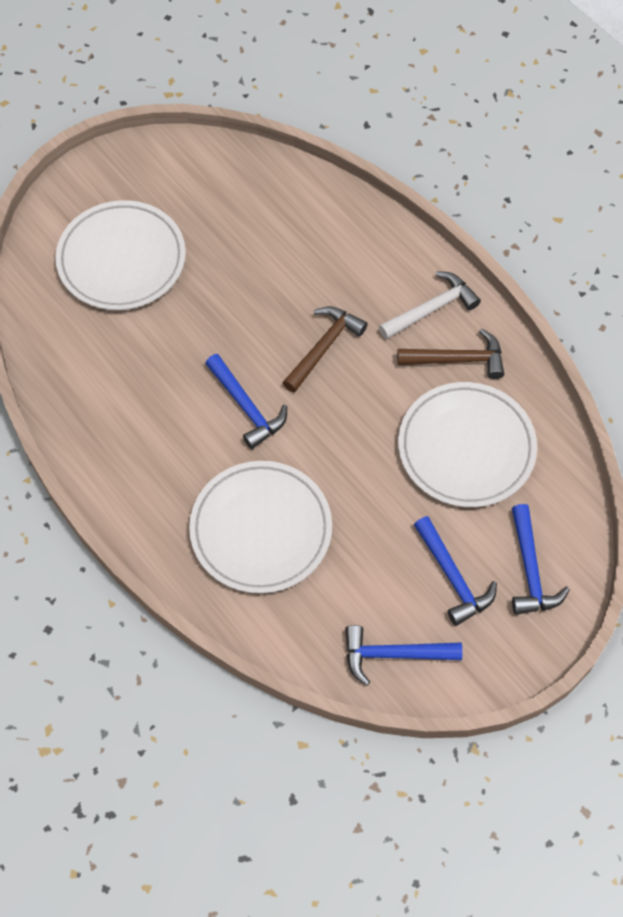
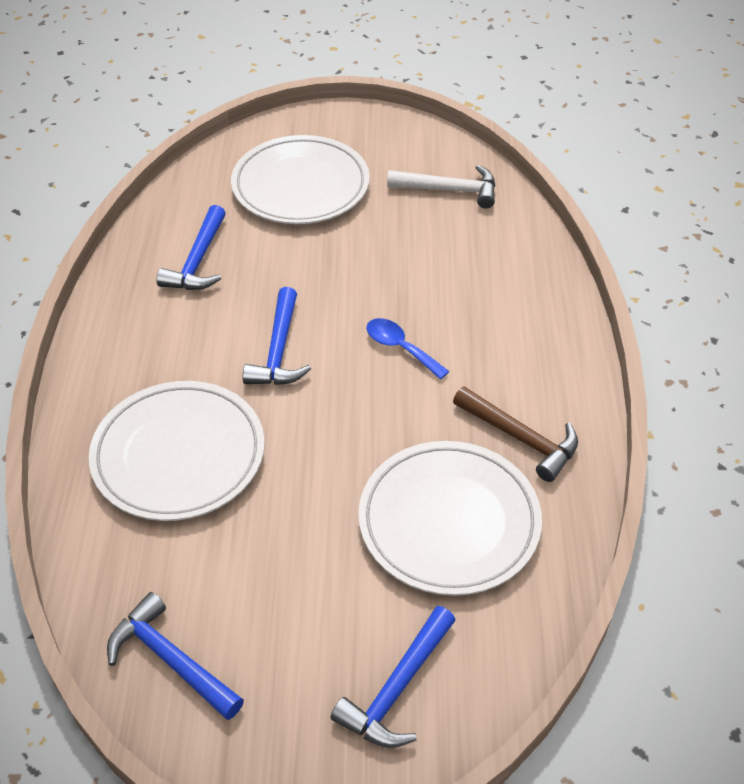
camera: 40 degrees right, 15 degrees down
brown hammer [282,306,368,393] -> blue spoon [366,318,450,379]
white hammer [379,271,481,340] -> white hammer moved to [387,165,496,208]
blue hammer [414,516,497,626] -> blue hammer moved to [157,205,226,290]

